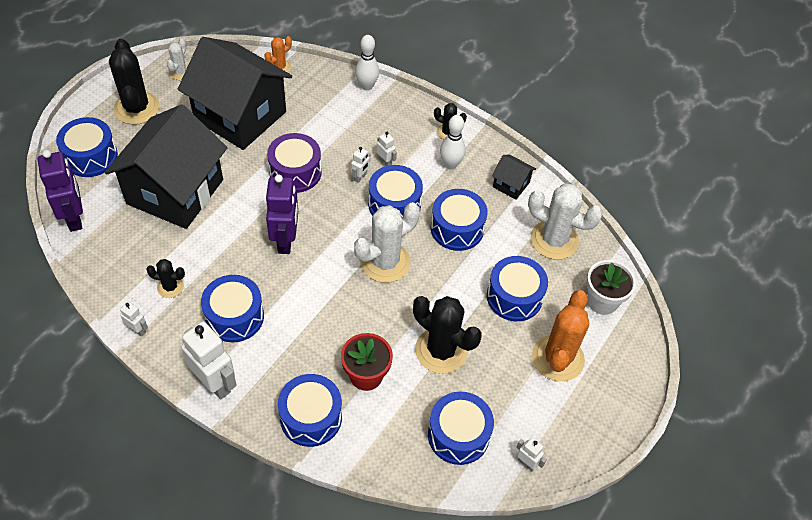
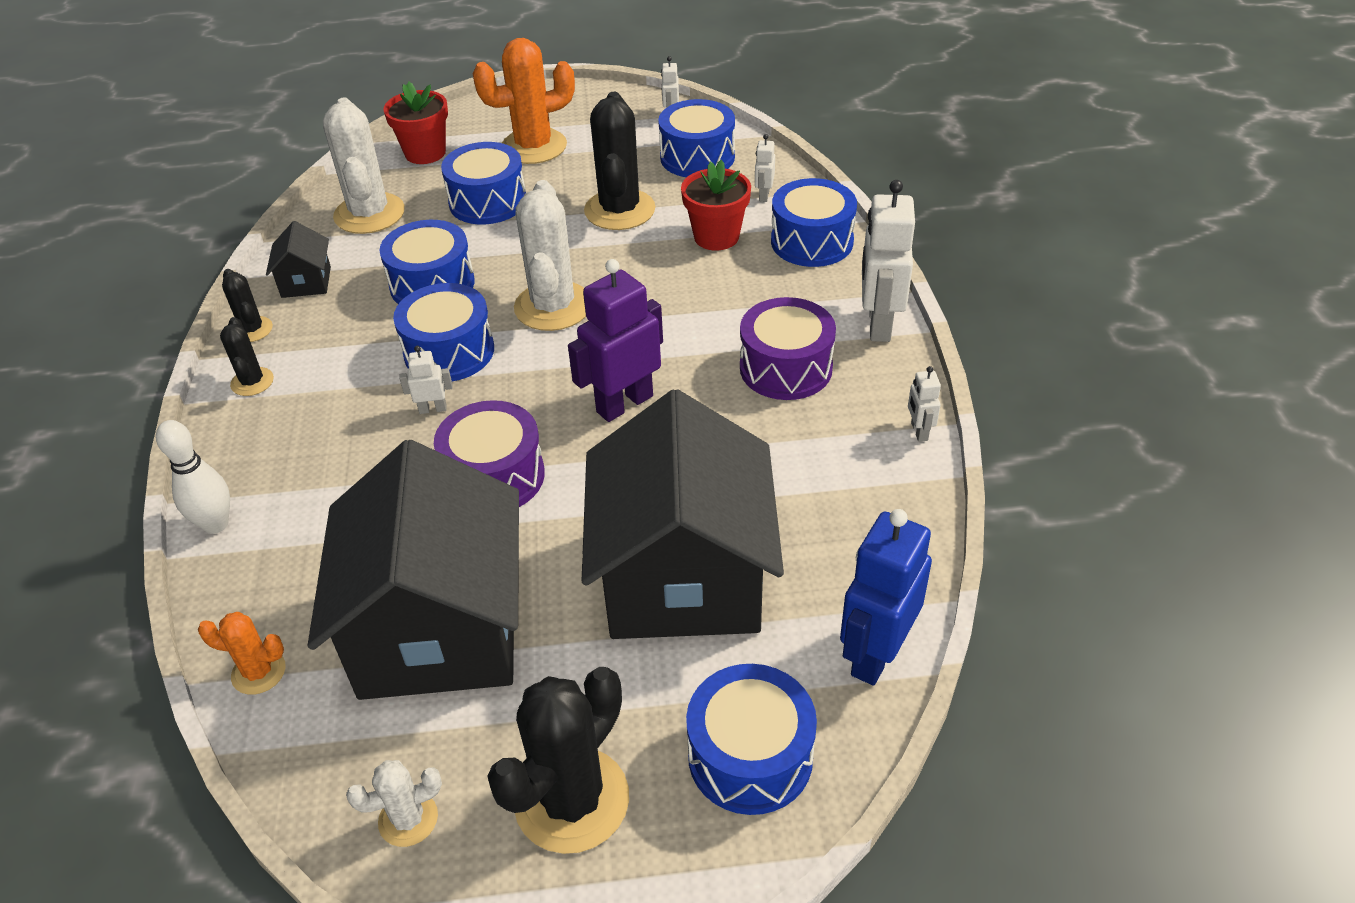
camera: 125 degrees left, 10 degrees down
purple robot [38,150,83,232] -> blue robot [840,509,932,685]
black house [105,104,228,229] -> black house turned 75 degrees counterclockwise [582,389,784,639]
black cactus [146,259,185,298] -> black cactus moved to [222,269,273,342]
blue drum [201,275,264,342] -> purple drum [740,297,836,400]
white cactus [354,202,420,283] -> white cactus turned 75 degrees clockwise [514,180,586,331]
white robot [377,132,397,166] -> white robot moved to [755,134,775,202]
white bowling pin [440,115,465,170] -> none
white flower pot [586,260,636,315] -> red flower pot [383,82,448,164]

